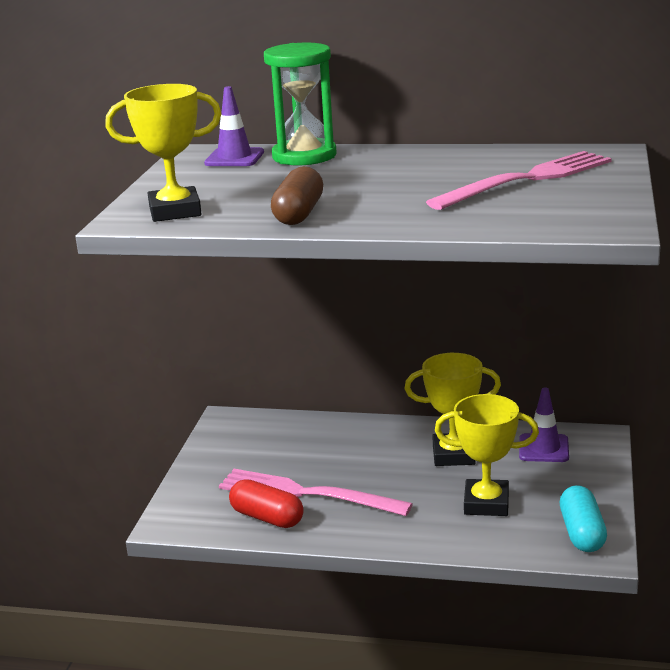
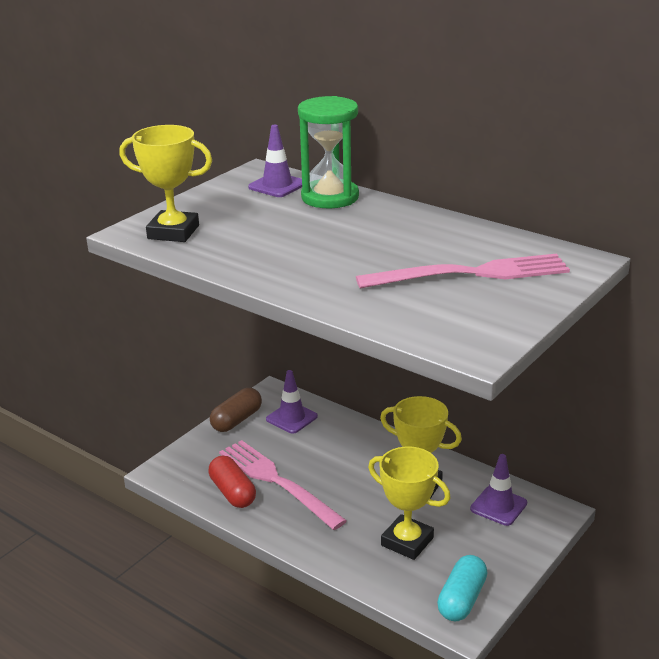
camera: 25 degrees right, 5 degrees up
brown capsule [271,166,323,225] -> brown capsule moved to [210,388,262,432]
none -> purple traffic cone [266,370,318,434]

